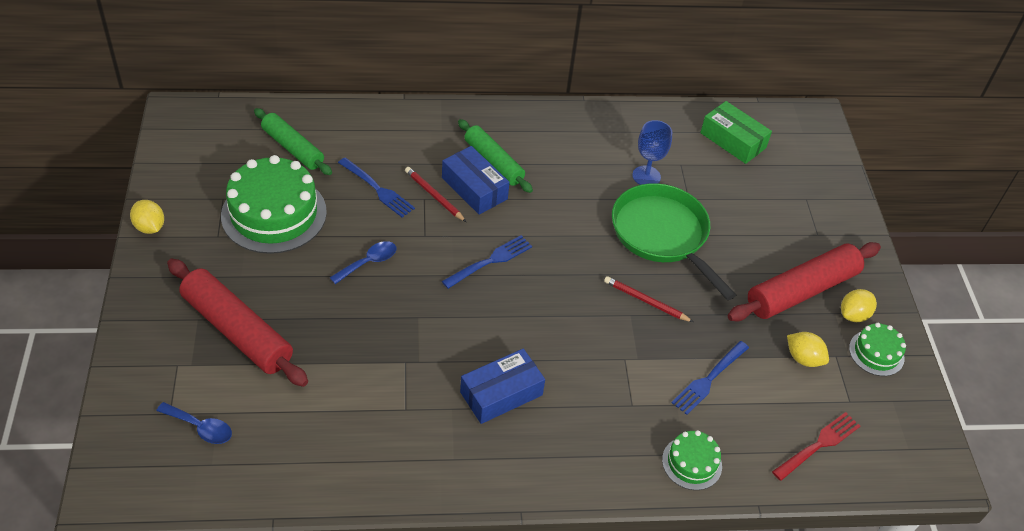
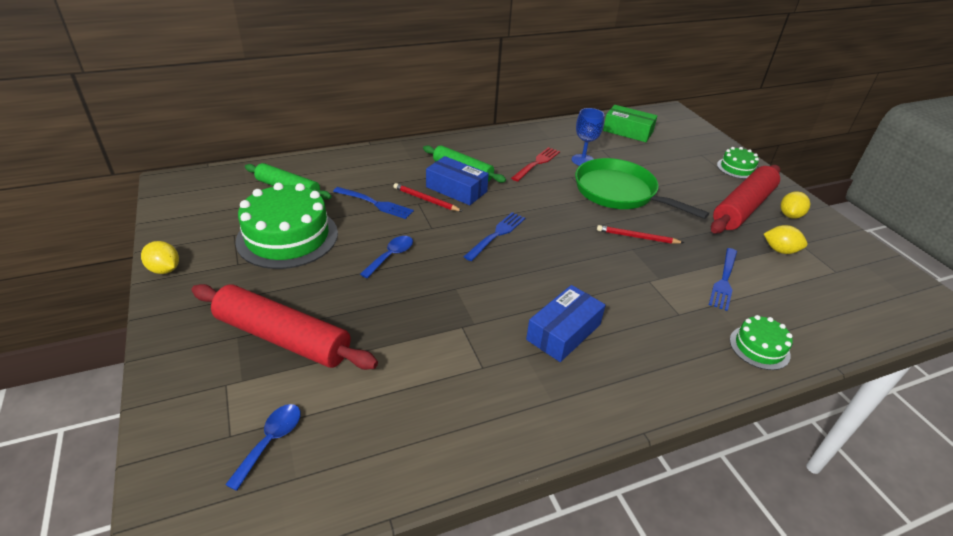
camera: 15 degrees left, 10 degrees down
blue spoon [156,402,232,444] -> blue spoon turned 75 degrees counterclockwise [225,404,301,491]
red fork [772,412,860,481] -> red fork moved to [511,147,560,181]
green cake [849,323,906,376] -> green cake moved to [717,147,759,179]

